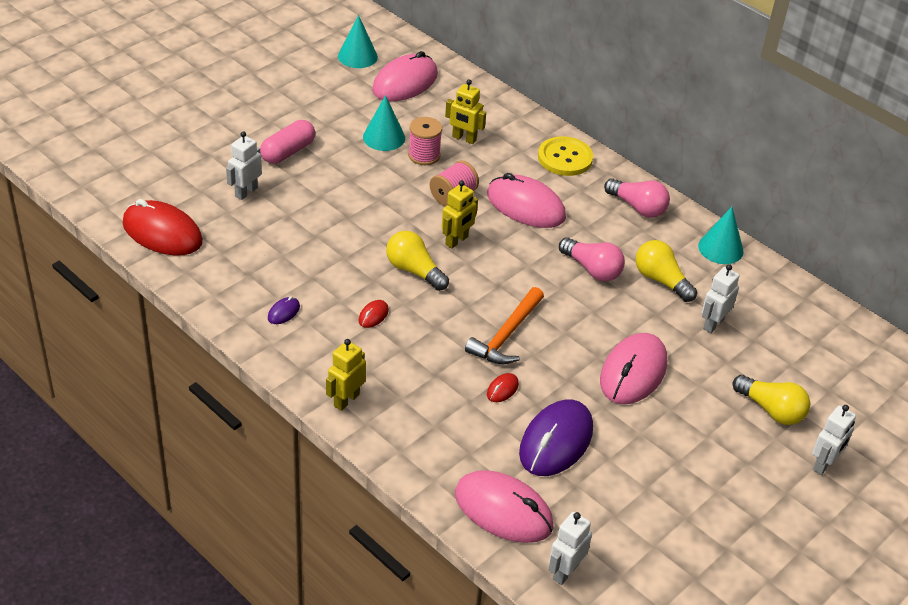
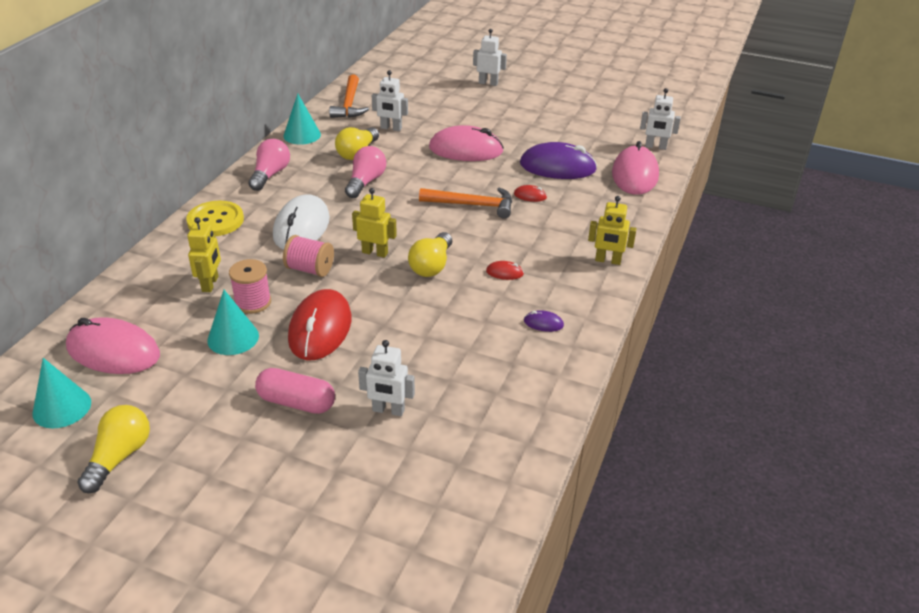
camera: 110 degrees left, 5 degrees down
red mouse [123,199,203,256] -> red mouse moved to [288,289,351,360]
pink mouse [487,173,566,228] -> white mouse [273,194,330,250]
yellow light bulb [733,375,810,425] -> yellow light bulb moved to [77,405,150,493]
none -> orange hammer [329,74,369,118]

